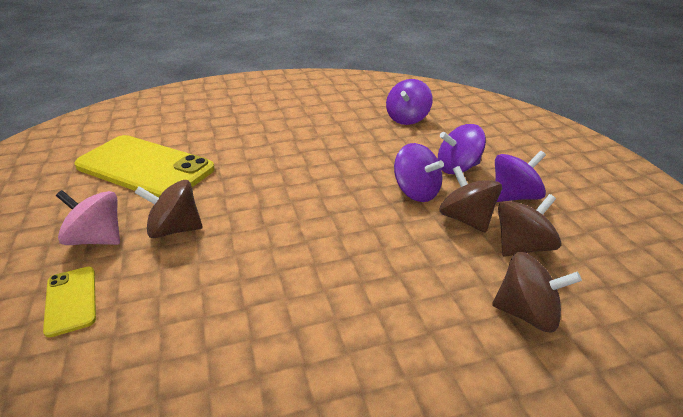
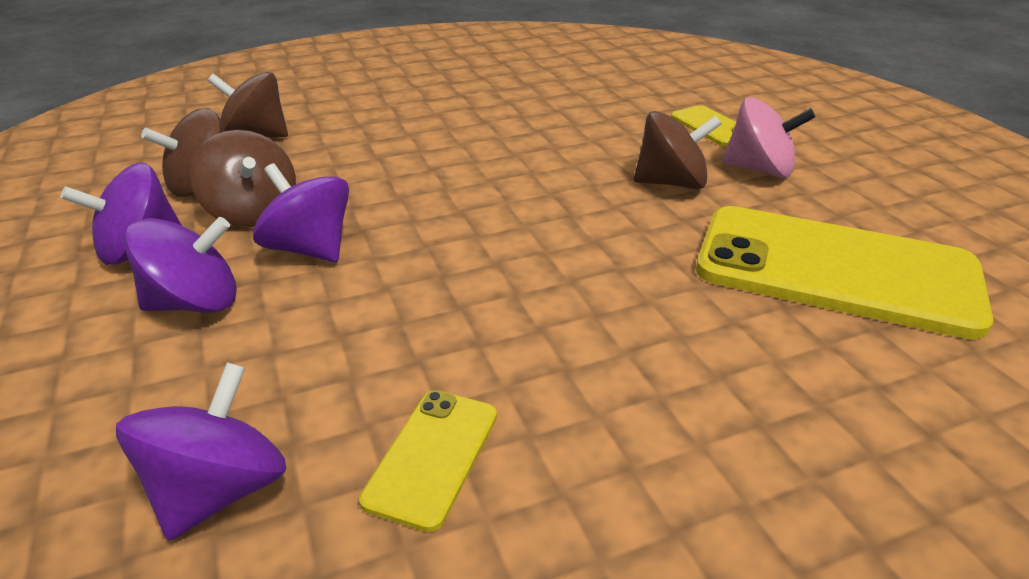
camera: 175 degrees right, 0 degrees up
none -> yellow phone [359,390,497,532]

